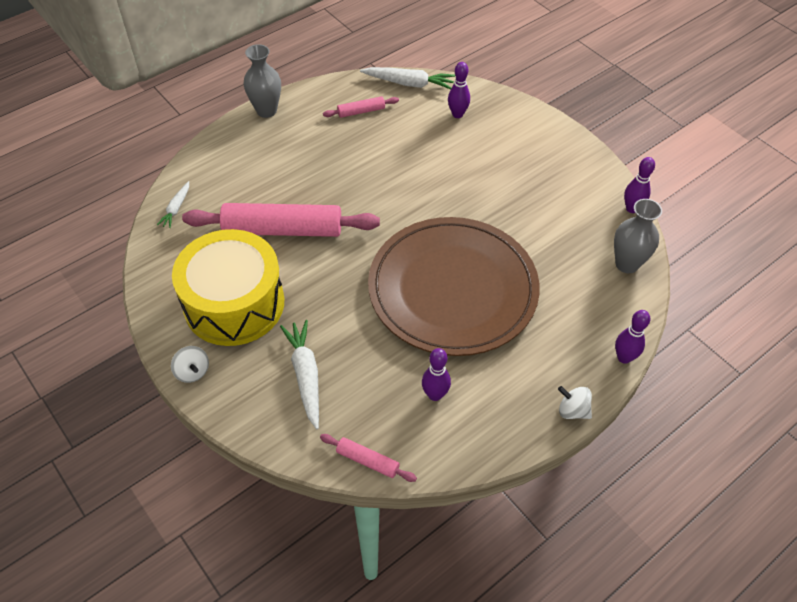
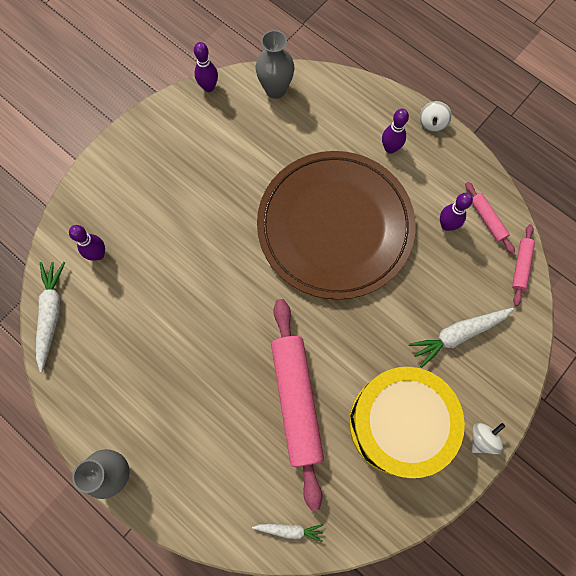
camera: 100 degrees left, 20 degrees up
pink rolling pin [323,96,399,118] -> pink rolling pin moved to [465,182,515,254]
purple bowling pin [615,310,650,364] -> purple bowling pin moved to [382,109,409,154]

